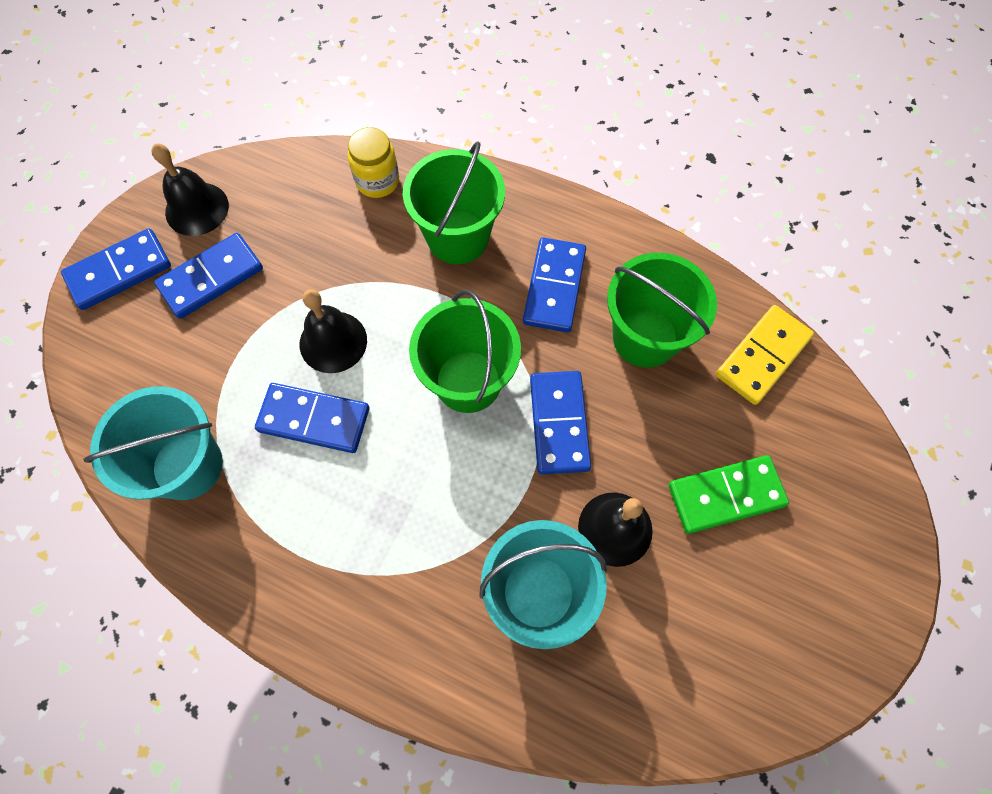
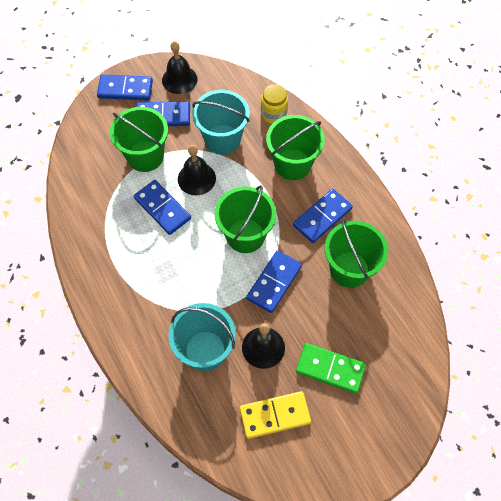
camera: 35 degrees right, 5 degrees down
turquoise bucket [83,386,223,500] -> turquoise bucket moved to [192,90,250,155]
yellow domino [716,305,814,405] -> yellow domino moved to [240,391,311,439]
none -> green bucket [110,107,168,172]

